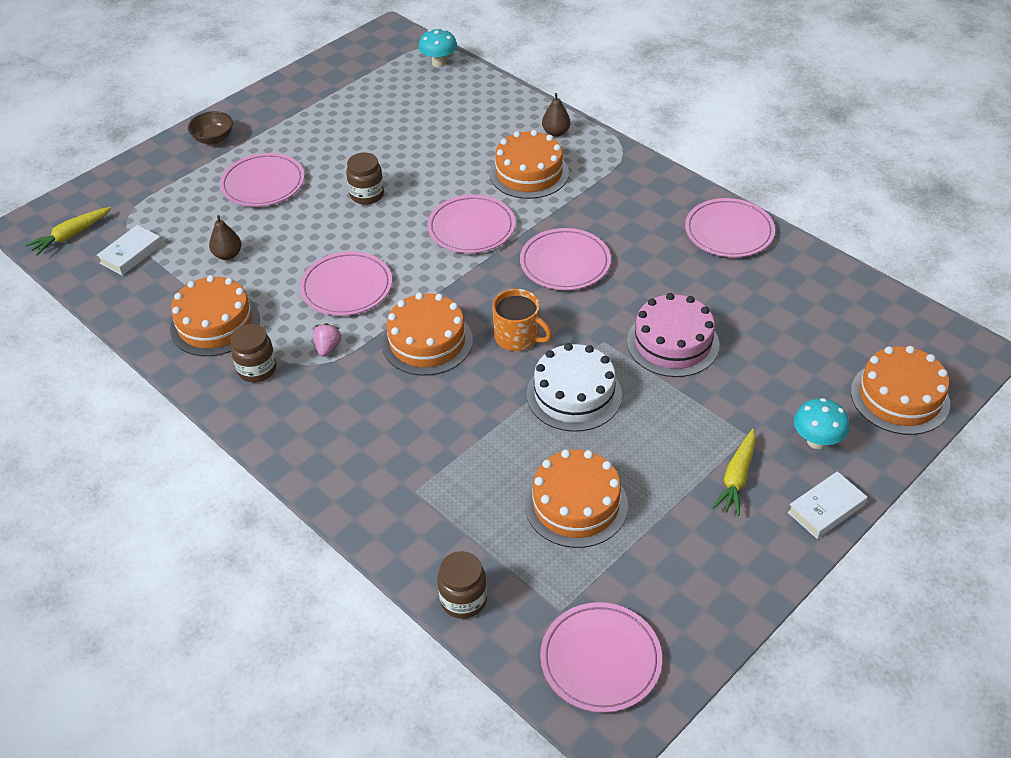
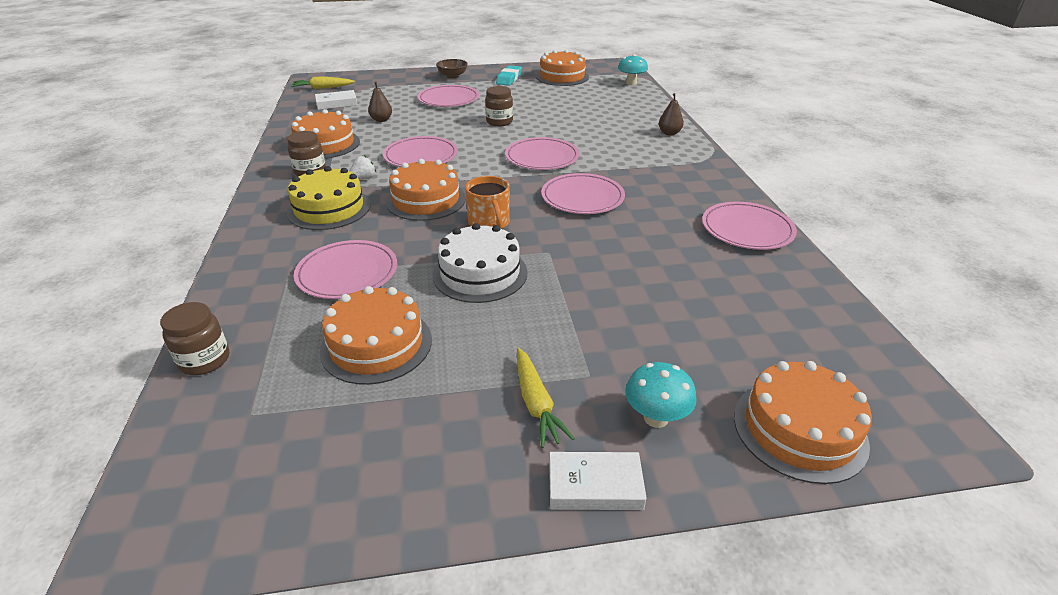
camera: 35 degrees right, 10 degrees down
pink strawberry [313,323,341,357] -> white strawberry [350,155,376,180]
orange cake [490,130,569,199] -> orange cake moved to [536,49,589,86]
pink plate [540,602,662,713] -> pink plate moved to [294,240,397,299]
pink cake [627,293,719,377] -> none
yellow carrot [712,429,756,516] -> yellow carrot turned 75 degrees counterclockwise [517,348,575,448]
none -> yellow cake [287,166,370,230]
none -> turquoise eraser [496,65,522,86]

